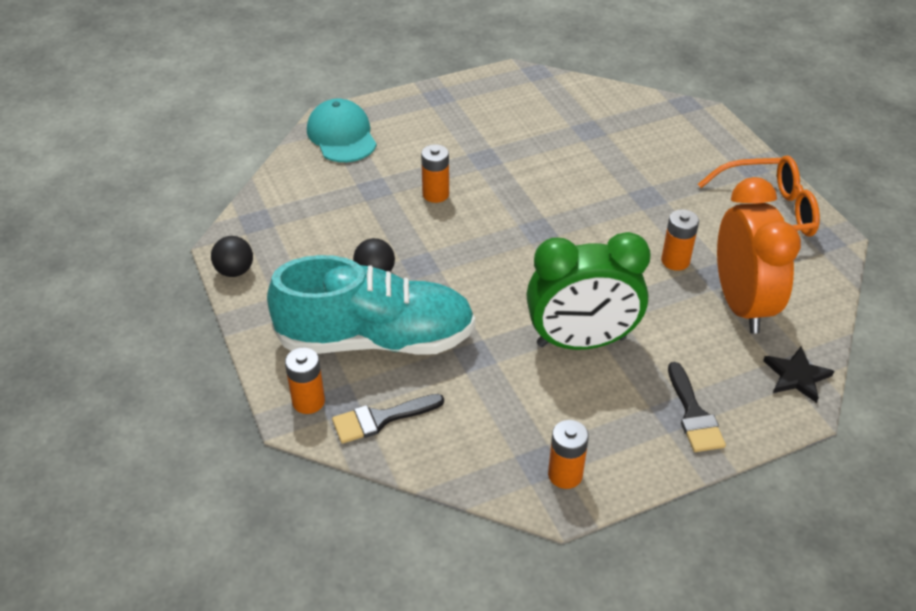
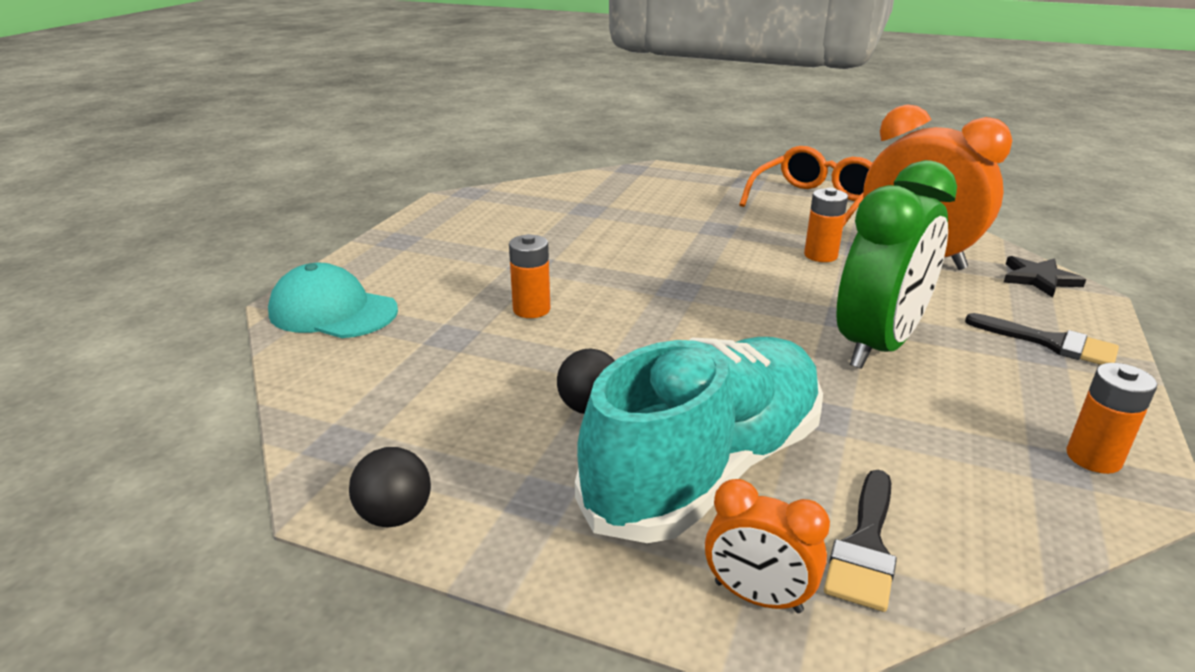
camera: 45 degrees left, 15 degrees down
orange battery [285,347,325,414] -> orange clock [705,479,830,613]

